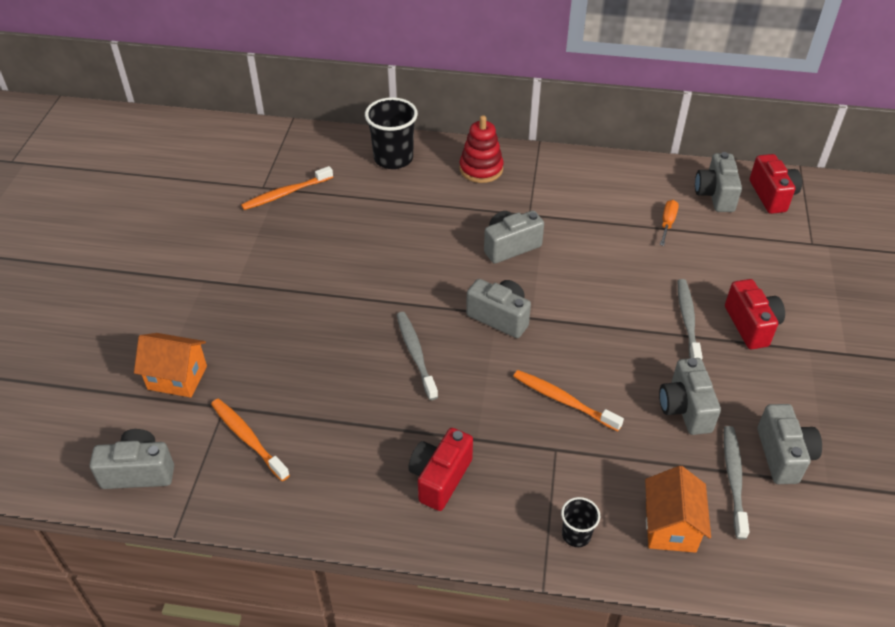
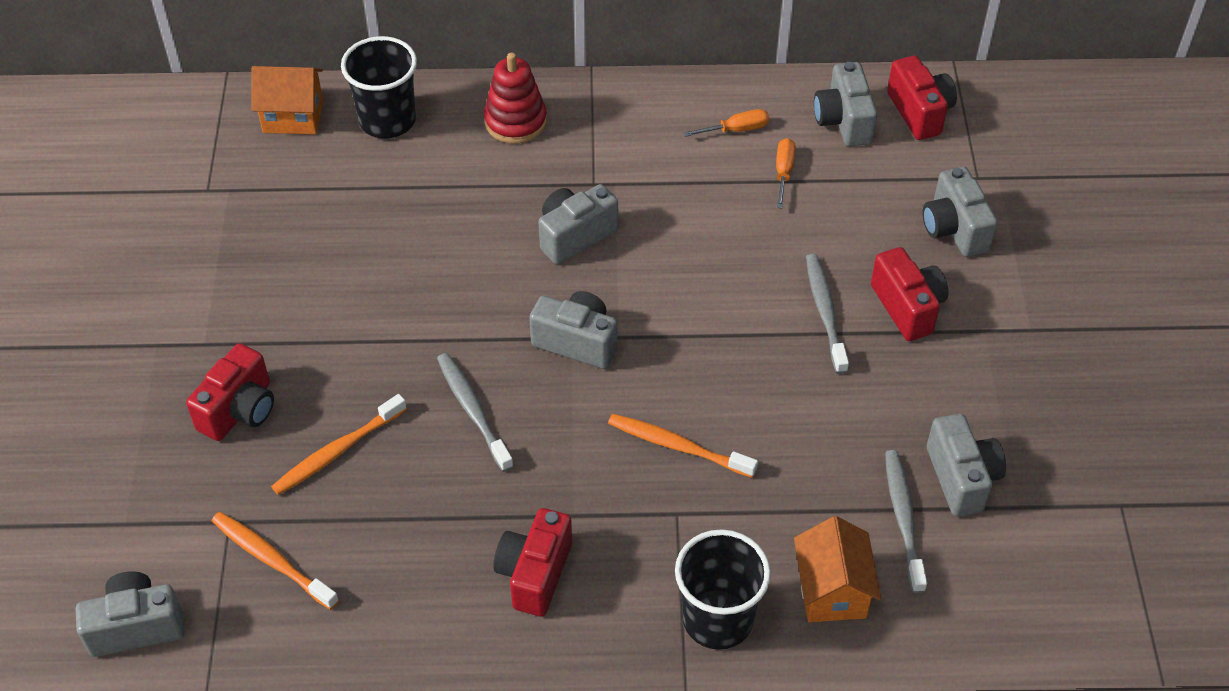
camera: 10 degrees left, 5 degrees up
orange house [134,333,207,398] -> orange house moved to [251,66,323,135]
orange toothbrush [241,166,333,210] -> orange toothbrush moved to [271,394,407,495]
black cup [561,497,600,547] -> black cup [675,529,771,650], size x1.91
grey camera [659,358,721,435] -> grey camera moved to [923,167,998,257]
none -> red camera [186,343,274,441]
none -> orange screwdriver [683,109,770,137]

